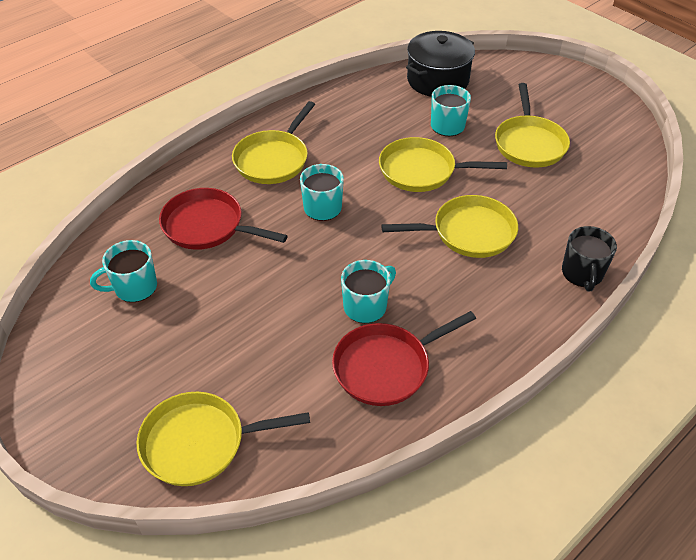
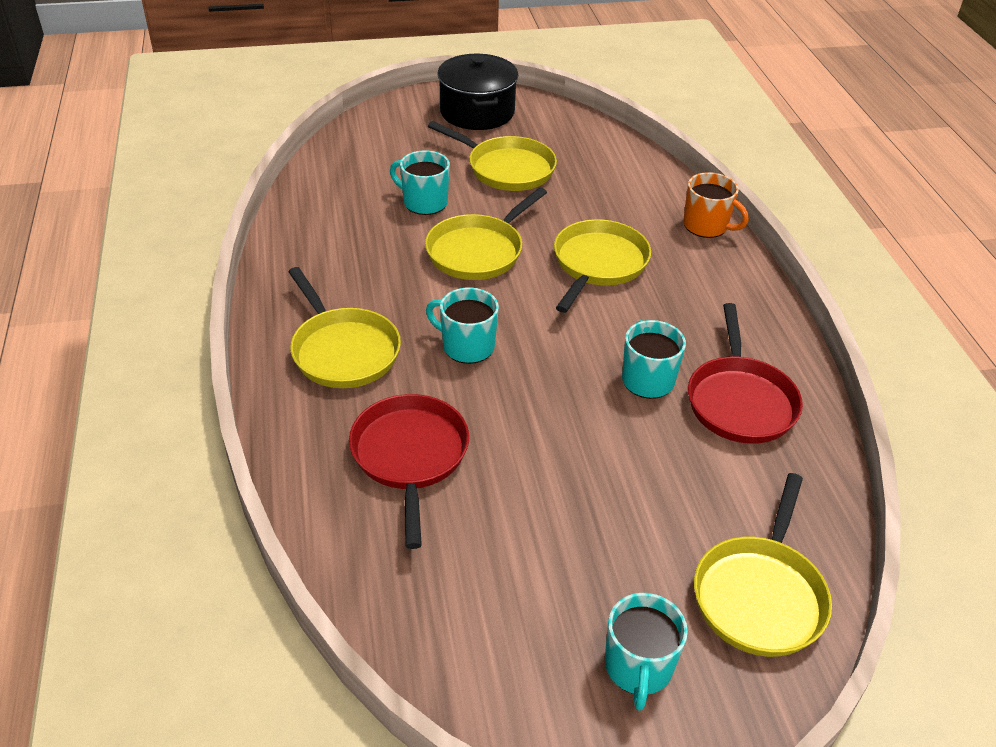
camera: 60 degrees left, 5 degrees down
turquoise mug [90,240,157,302] -> turquoise mug moved to [605,593,688,711]
red pan [159,188,288,250] -> red pan turned 120 degrees clockwise [349,394,469,549]
black pot [406,31,475,97] -> black pot moved to [437,54,518,130]
black mug [562,226,617,291] -> orange mug [683,172,749,238]

